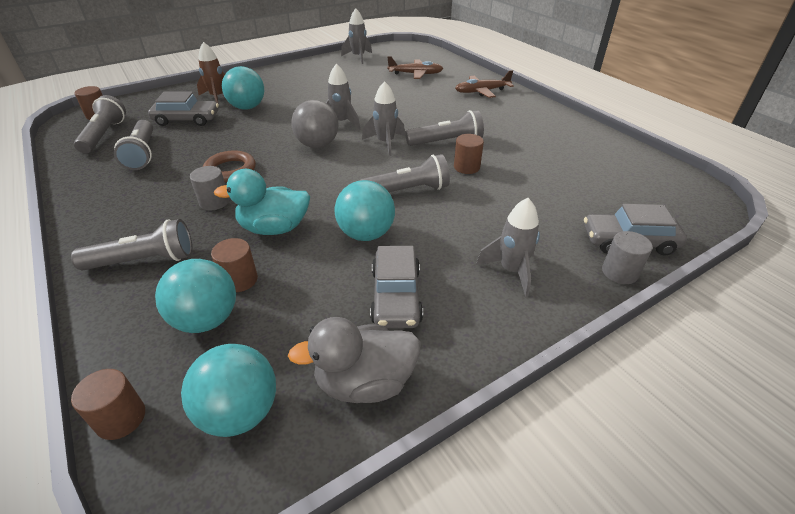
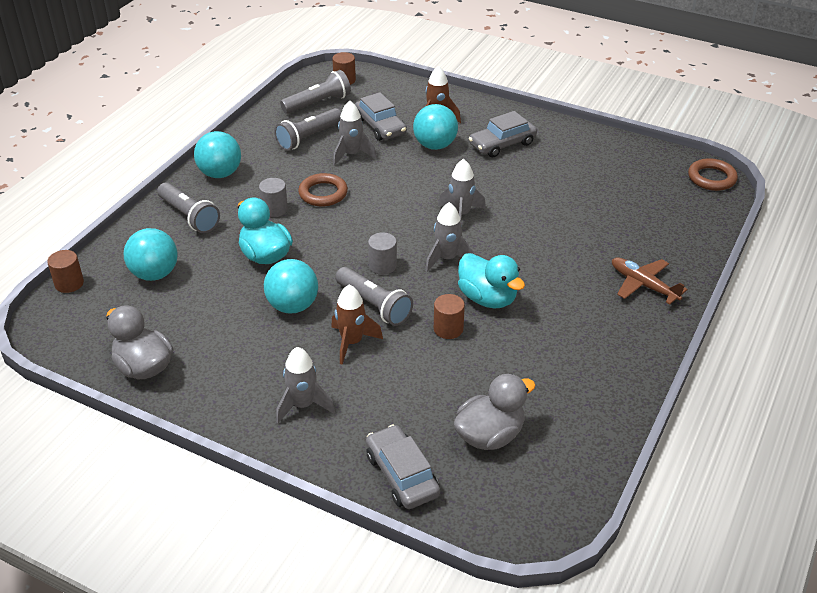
camera: 60 degrees right, 0 degrees up
turquoise ball [181,344,276,437] -> turquoise ball moved to [194,131,241,178]
brown cylinder [211,238,258,292] -> none
grey ball [291,100,339,148] -> none
grey rocket [341,9,372,64] -> grey rocket moved to [333,101,377,166]
grey car [370,246,423,329] -> grey car moved to [469,111,537,157]
brown plane [387,56,444,79] -> none
grey flashlight [405,110,484,146] -> turquoise duck [458,253,525,309]
grey cylinder [602,231,653,284] -> grey cylinder moved to [368,232,397,275]
none -> brown rocket [331,285,383,365]
none -> grey duck [454,374,535,450]
none -> brown ring [688,158,738,191]

